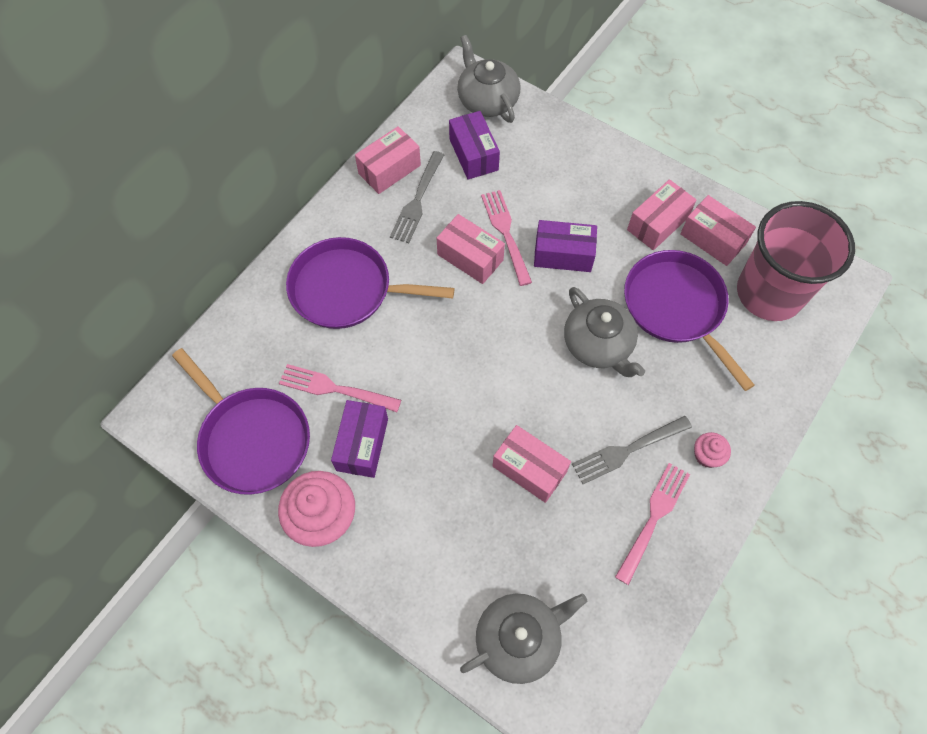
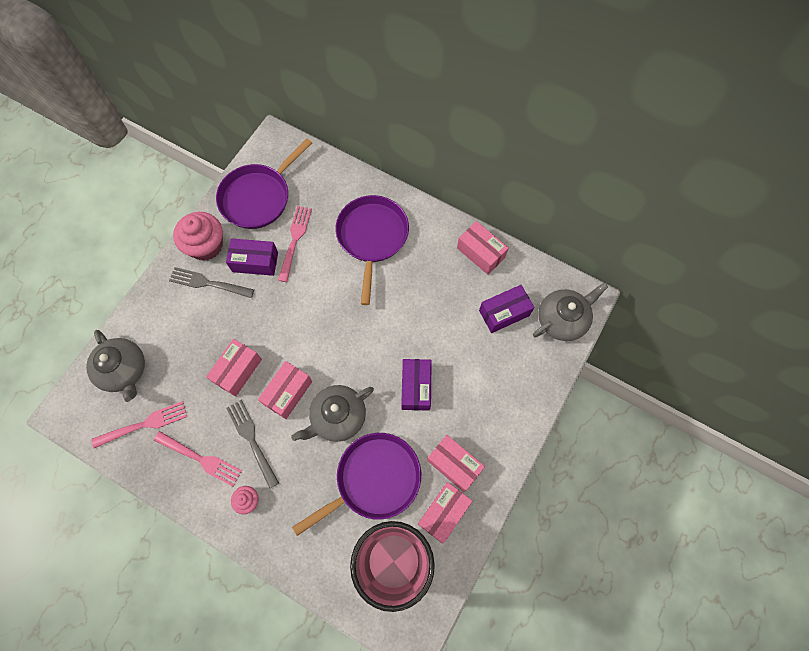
camera: 85 degrees right, 5 degrees up
grey fork [390,151,444,243] -> grey fork moved to [169,267,254,298]
pink box [437,214,505,284] -> pink box moved to [258,361,312,419]
pink fork [481,190,532,286] -> pink fork moved to [91,401,187,448]

